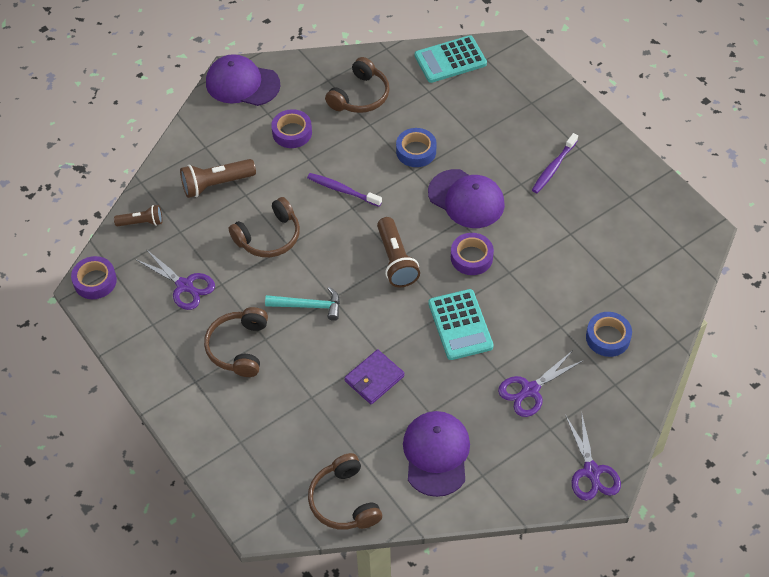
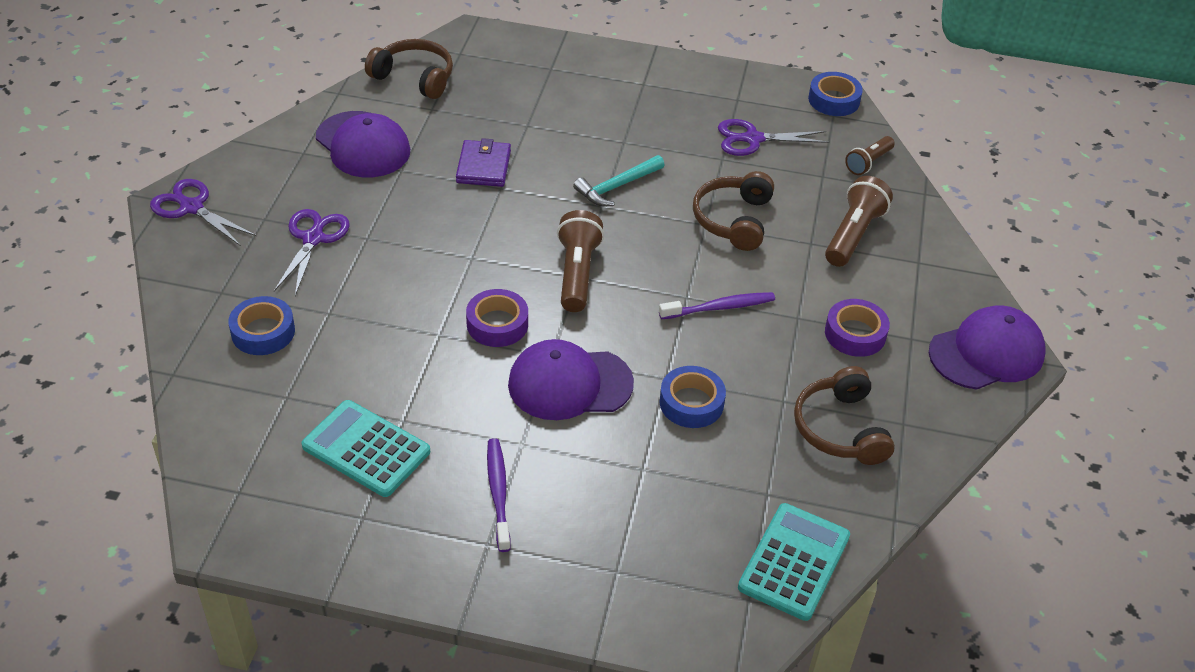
camera: 135 degrees right, 10 degrees down
purple tape [71,256,117,299] -> blue tape [808,72,863,116]
brown headphones [204,307,268,377] -> none
brown flashlight [377,217,420,287] -> brown flashlight turned 60 degrees clockwise [557,210,604,312]
turquoise calculator [428,289,494,360] -> turquoise calculator moved to [302,400,430,497]

